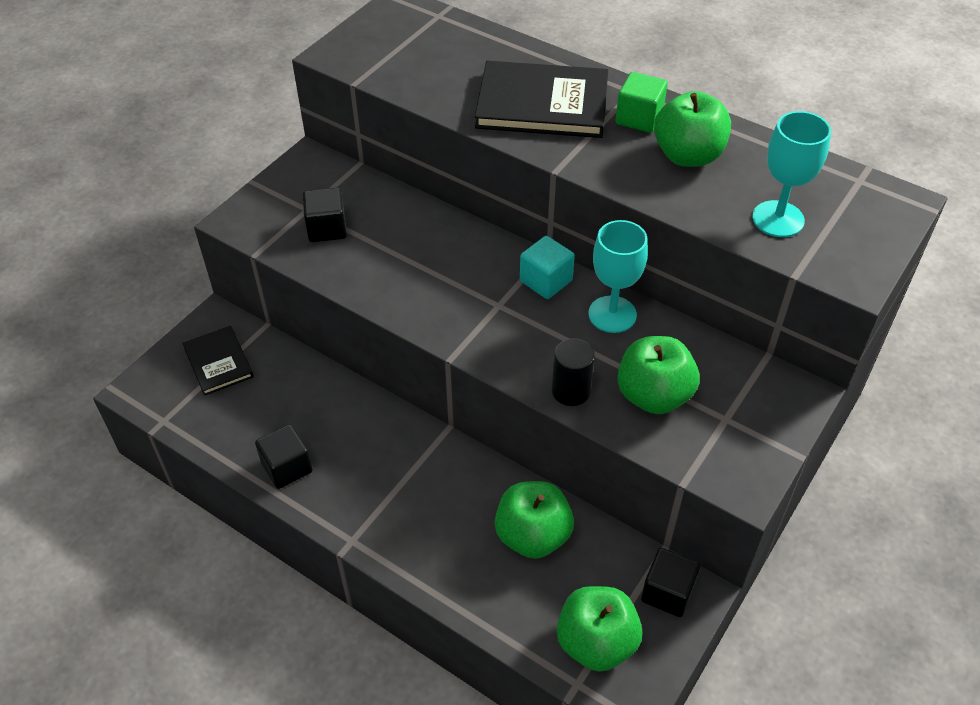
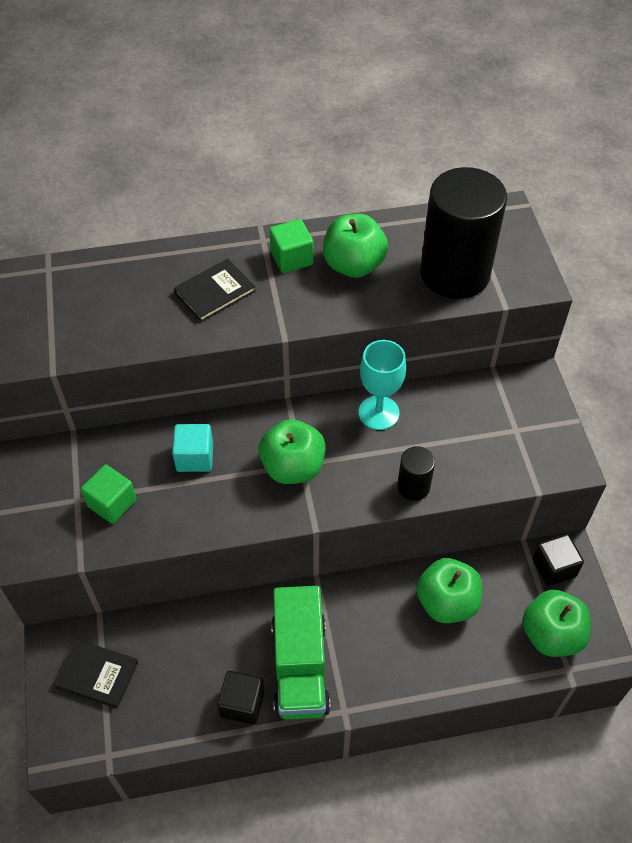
camera: 45 degrees left, 5 degrees up
black cube [303,188,347,242] -> green cube [81,464,137,524]
black book [475,61,608,138] -> black book [174,258,256,322], size x0.58
turquoise cube [520,236,575,299] -> turquoise cube moved to [172,424,213,472]
green apple [617,336,700,414] -> green apple moved to [259,419,326,484]
turquoise goblet [752,111,831,237] -> black cylinder [420,167,507,299]
none -> green truck [271,586,330,720]

